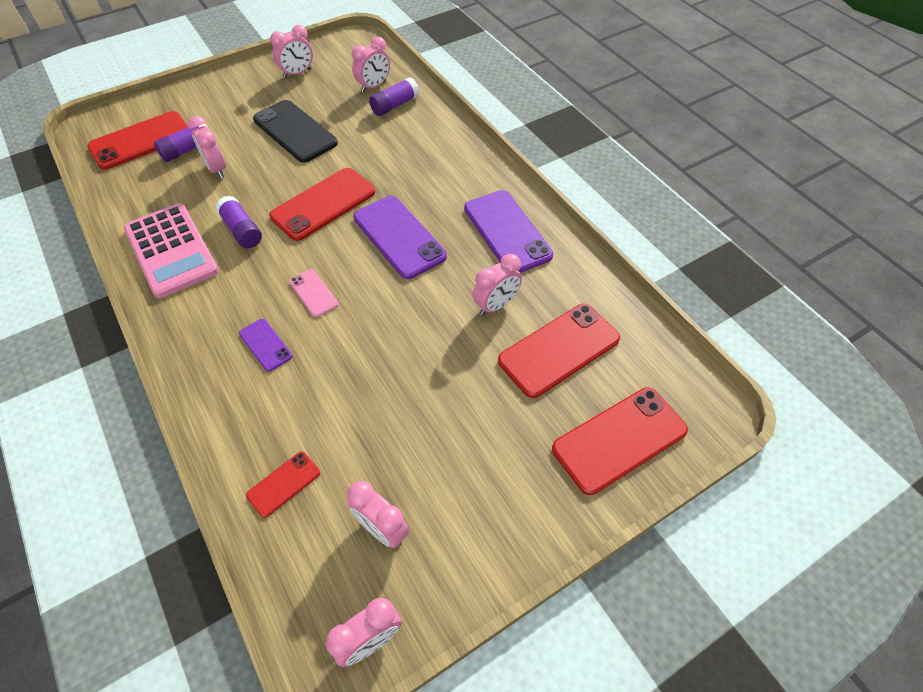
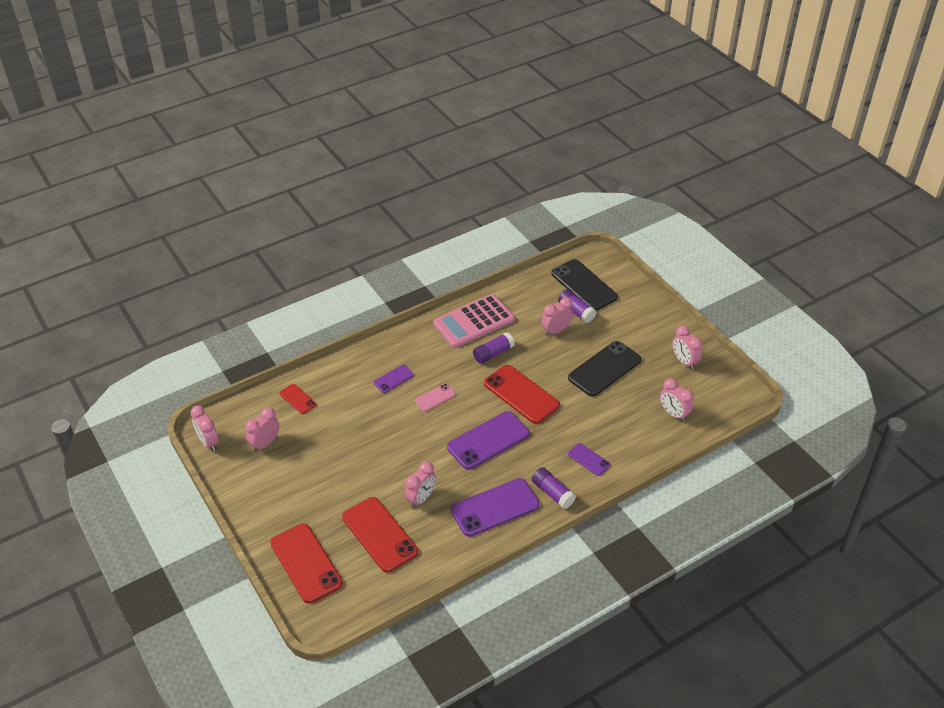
camera: 90 degrees right, 10 degrees down
red phone [87,111,188,170] -> black phone [551,259,618,311]
purple glue stick [369,77,420,116] -> purple glue stick moved to [532,467,576,509]
pink clock [473,254,522,315] -> pink clock turned 105 degrees counterclockwise [405,461,436,508]
none -> purple phone [568,443,610,476]

